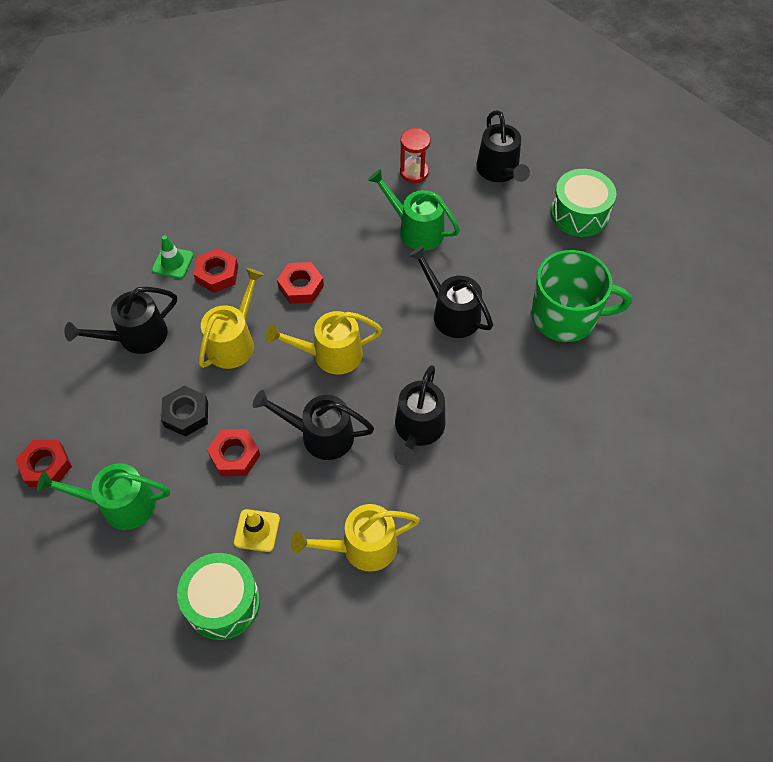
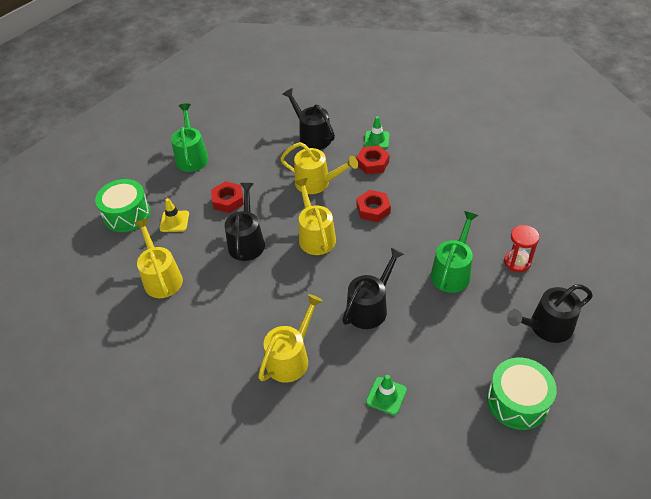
camera: 85 degrees right, 10 degrees down
red nut [16,440,72,487] -> none
black nut [161,386,208,437] -> none
black watering can [394,365,445,466] -> none
green mug [531,250,632,342] -> green traffic cone [366,375,407,415]
none -> yellow watering can [258,294,323,383]

